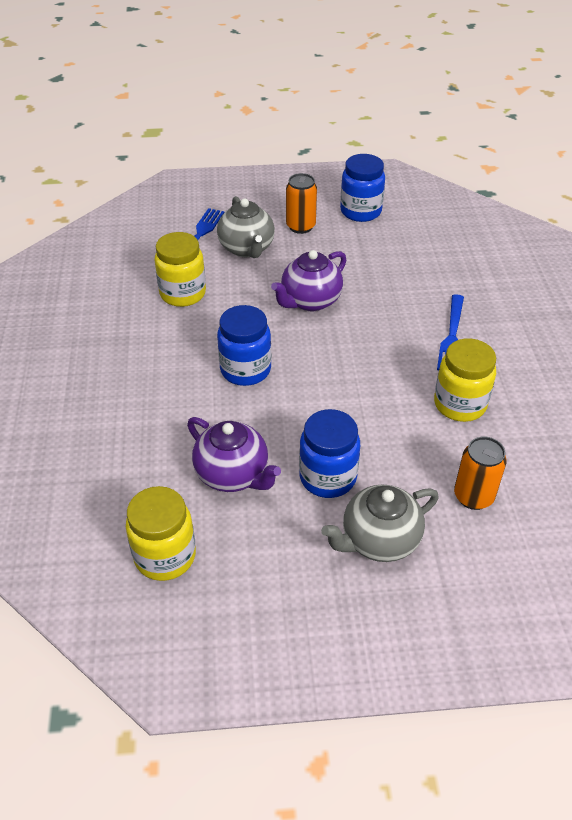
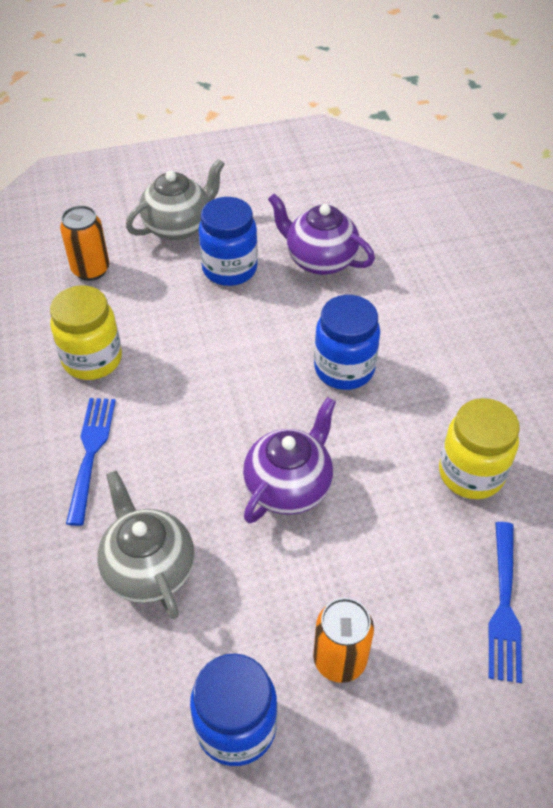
camera: 170 degrees right, 5 degrees up
yellow jar [126,486,196,581] -> none
grey teapot [217,196,275,258] -> grey teapot moved to [97,470,195,619]

